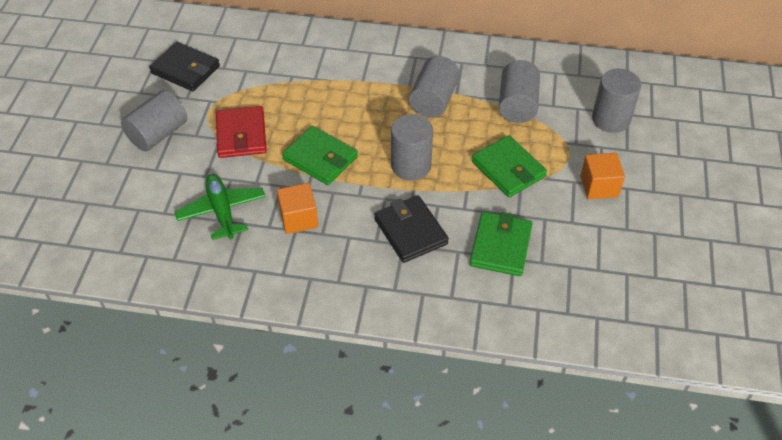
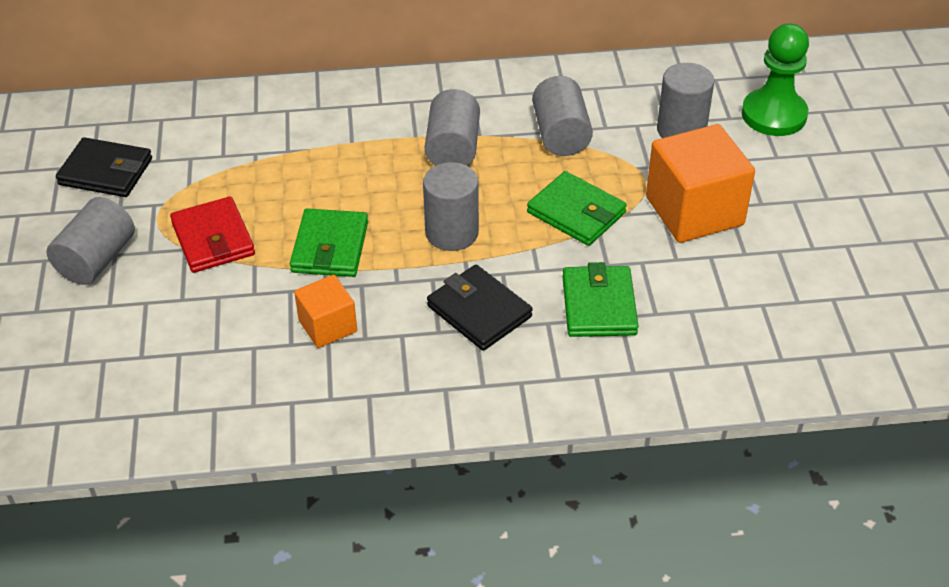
camera: 15 degrees left, 5 degrees down
green plane [175,174,266,240] -> none
green wallet [282,126,358,185] -> green wallet turned 75 degrees clockwise [290,208,368,277]
orange cube [580,153,625,199] -> orange cube [646,124,755,243], size x1.81
none -> green pawn [742,23,809,136]

